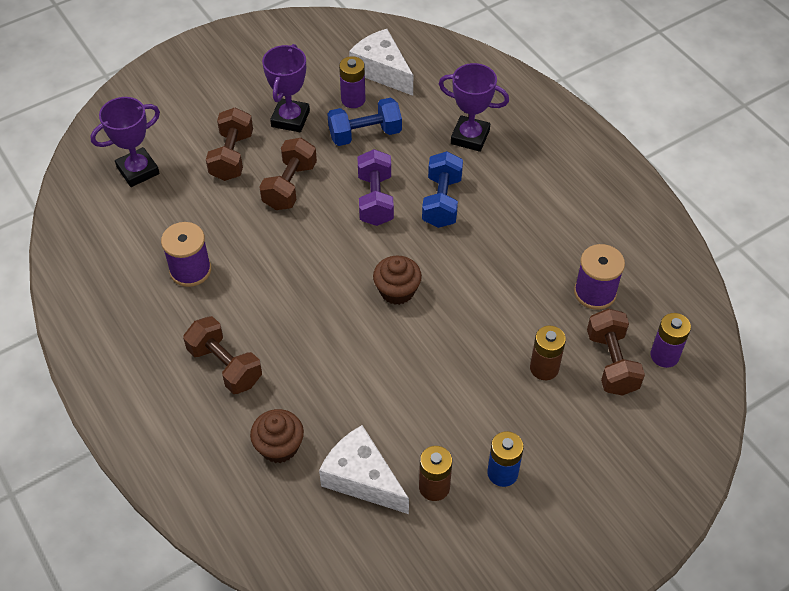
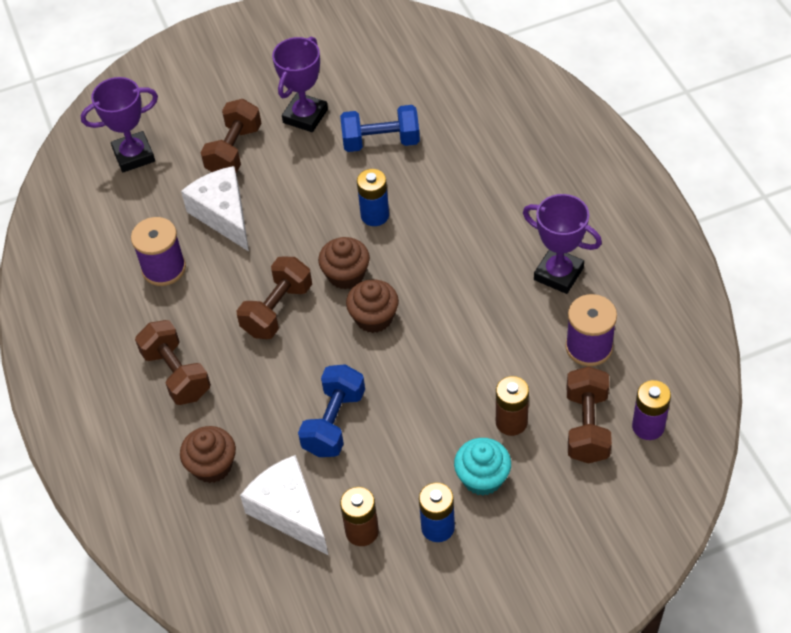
camera: 15 degrees right, 0 degrees up
brown dumbbell [259,138,317,210] -> brown dumbbell moved to [236,256,312,339]
purple battery [339,56,366,108] -> none
white cheese [349,29,413,96] -> white cheese moved to [181,166,249,251]
purple dumbbell [357,149,394,226] -> blue battery [357,169,389,226]
blue dumbbell [422,151,463,228] -> blue dumbbell moved to [298,364,365,457]
purple trophy [439,63,509,152] -> purple trophy moved to [523,194,602,294]
none -> brown cupcake [318,237,370,289]
none -> turquoise cupcake [454,438,511,496]

